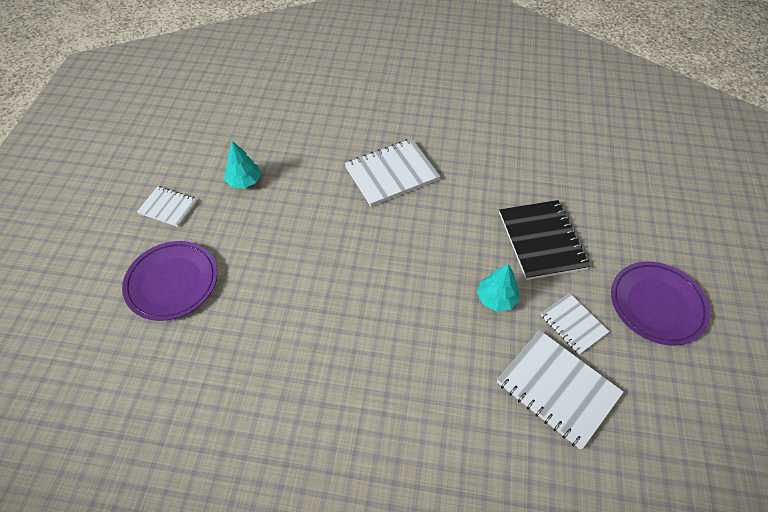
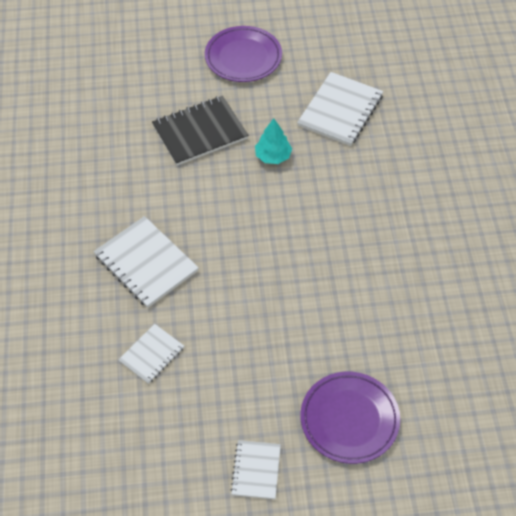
camera: 105 degrees left, 0 degrees up
turquoise tree [224,141,261,188] -> none
white notebook [541,293,609,355] -> white notebook moved to [118,324,184,384]

